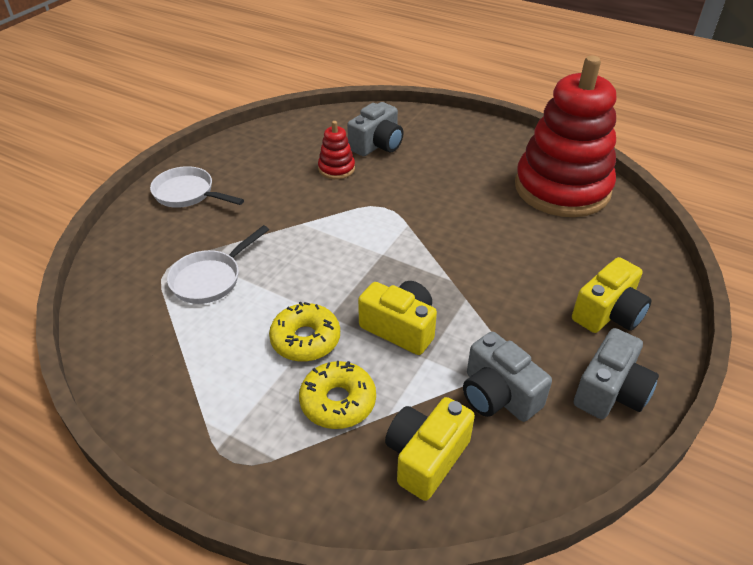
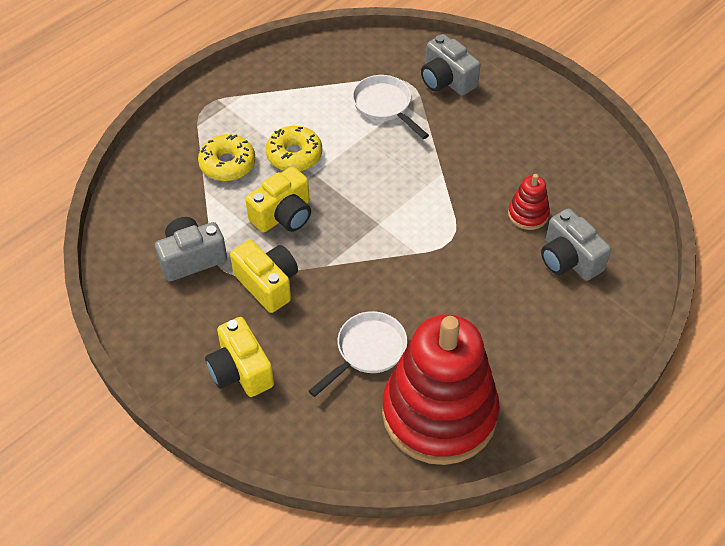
camera: 105 degrees right, 10 degrees up
white pan [150,166,244,208] -> white pan moved to [309,311,408,397]
yellow camera [385,397,475,501] -> yellow camera moved to [230,240,298,313]
grey camera [574,328,659,419] -> grey camera moved to [421,34,480,96]

